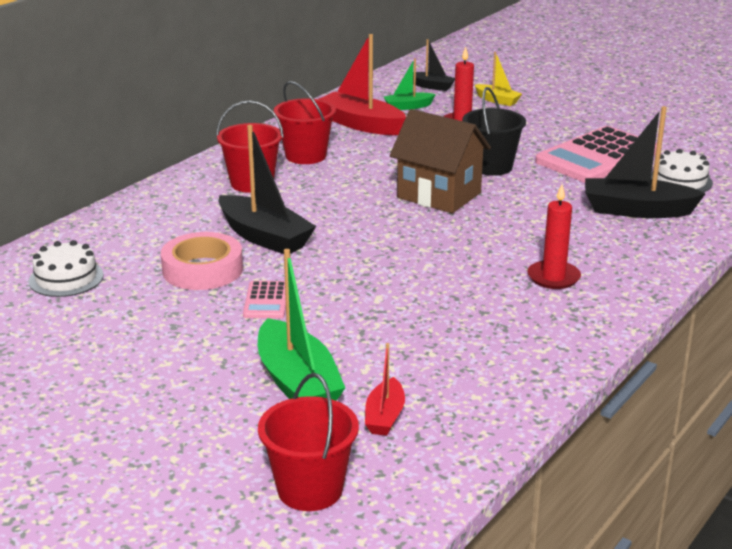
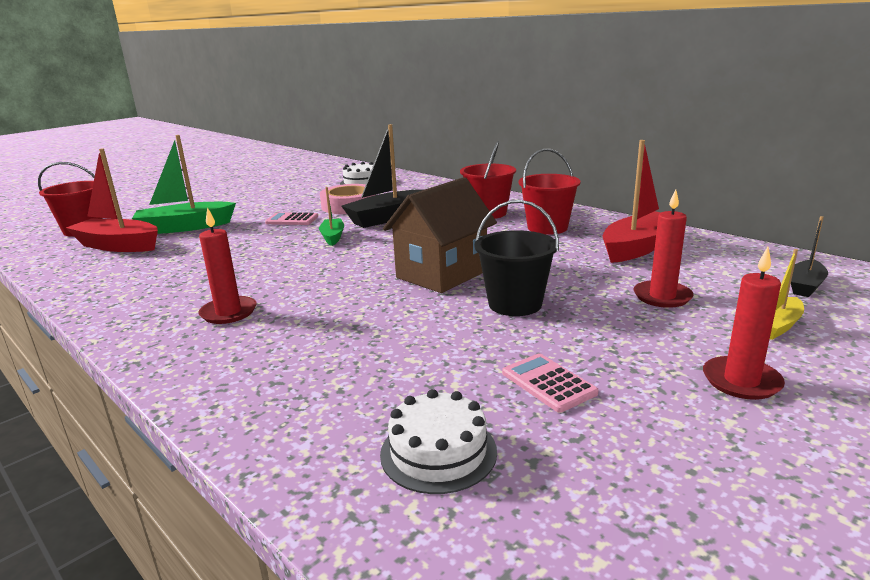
camera: 100 degrees right, 5 degrees down
red boat [365,343,405,436] -> red boat [66,148,158,252], size x1.84
green boat [383,58,436,110] -> green boat moved to [319,187,344,246]
pink calculator [535,126,657,183] -> pink calculator [502,353,599,413], size x0.46
black boat [585,106,706,218] -> none
none -> red candle [703,247,785,400]

